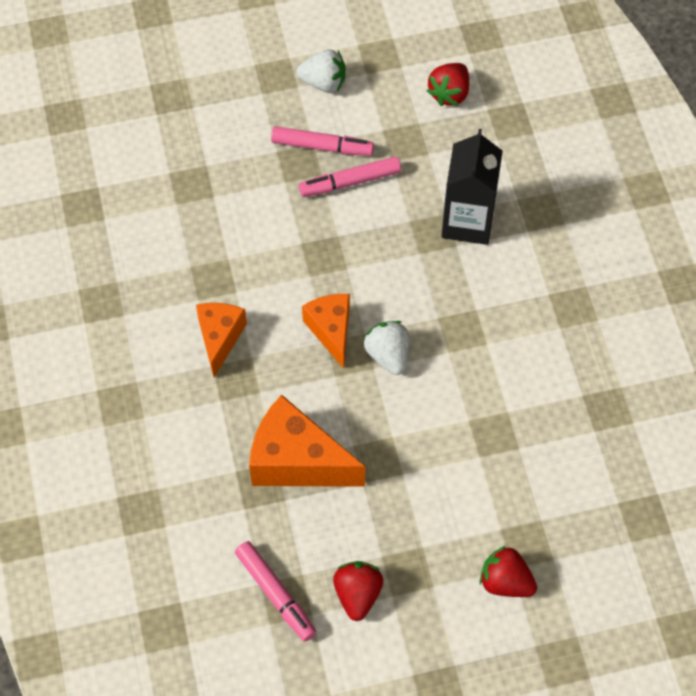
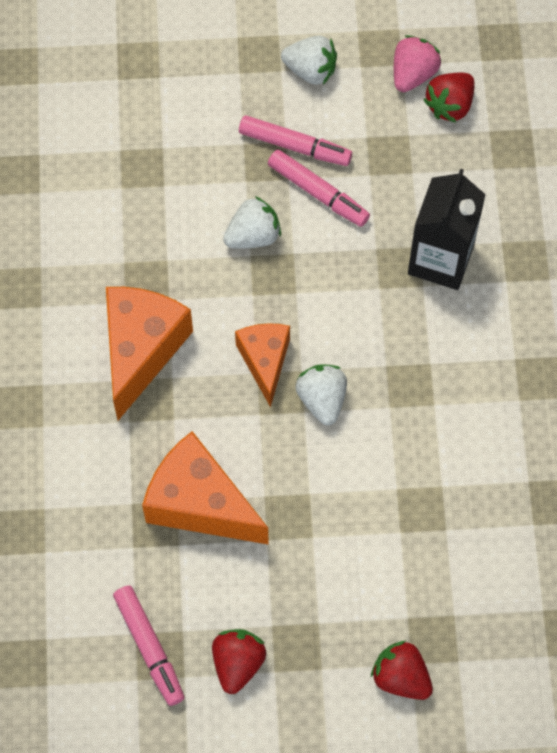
camera: 10 degrees right, 5 degrees up
orange cheese [196,303,247,377] -> orange cheese [106,287,193,420], size x1.60
pink marker [299,156,401,197] -> pink marker turned 135 degrees counterclockwise [268,149,370,227]
none -> white strawberry [223,196,281,249]
none -> pink strawberry [394,35,441,92]

